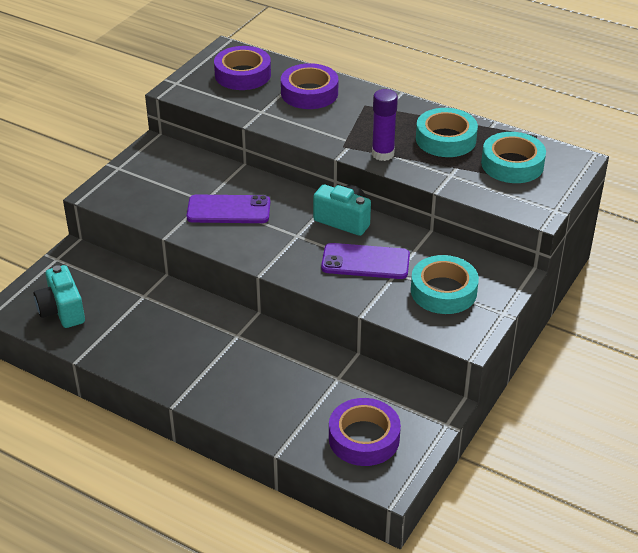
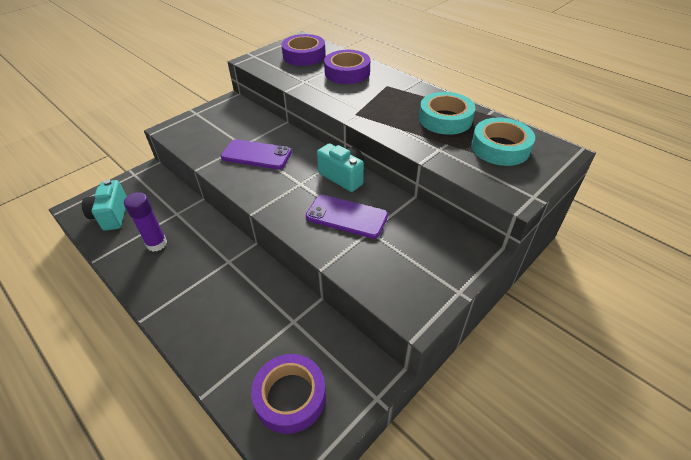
camera: 15 degrees right, 5 degrees up
purple glue stick [372,89,398,161] -> purple glue stick moved to [124,192,167,252]
turquoise tape [411,255,479,314] -> none

